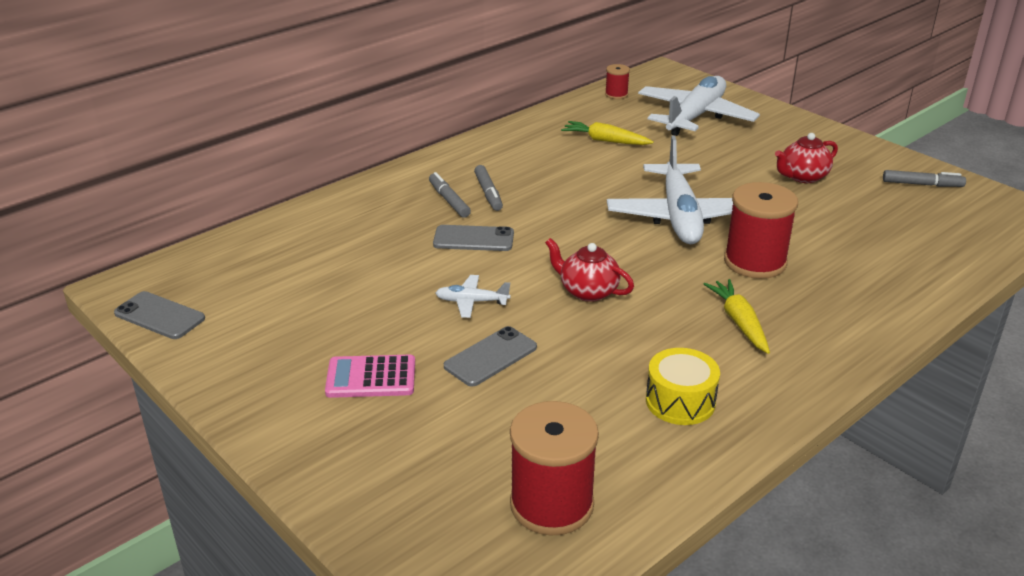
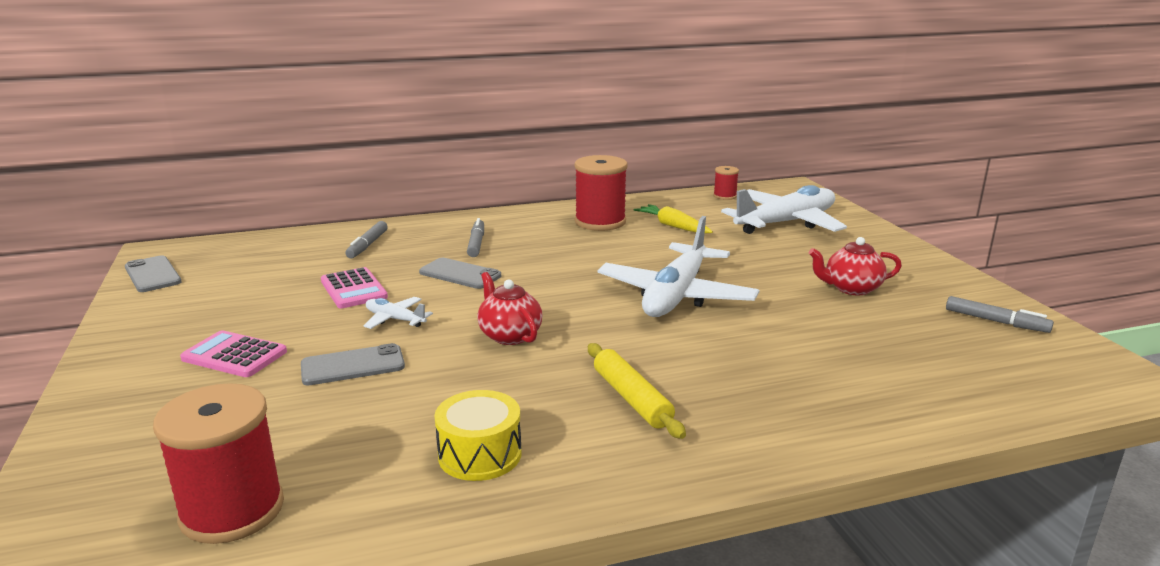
camera: 25 degrees right, 10 degrees down
grey marker [474,165,503,211] -> grey marker moved to [345,221,388,258]
yellow carrot [704,279,770,354] -> yellow rolling pin [588,343,686,439]
red spool [724,182,798,279] -> red spool moved to [574,155,628,231]
none -> pink calculator [321,267,388,308]

